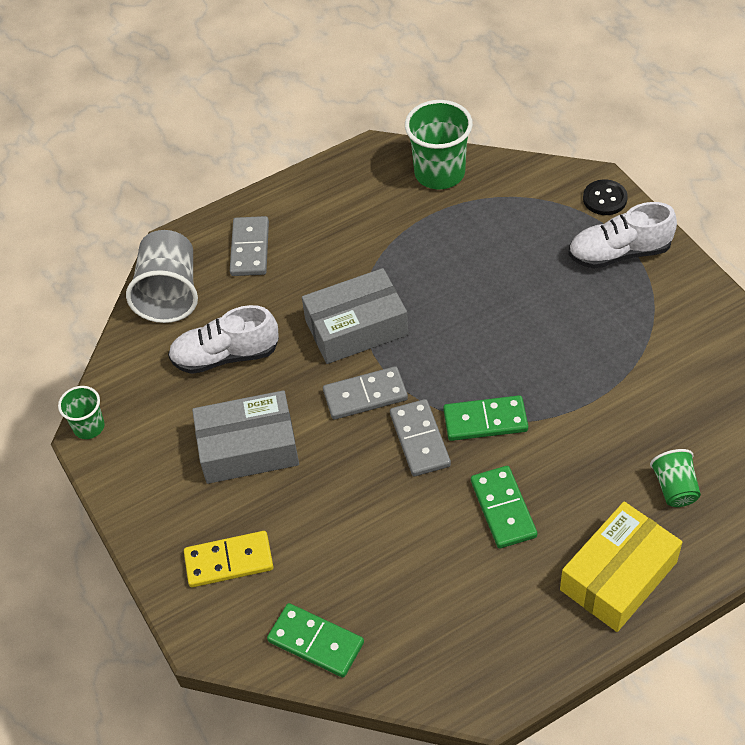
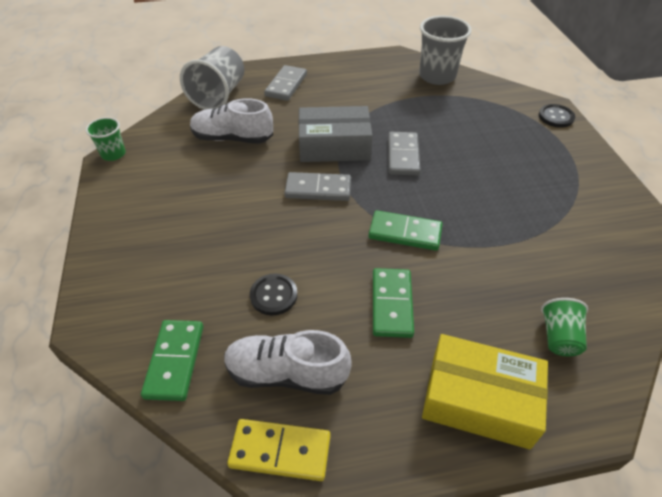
camera: 15 degrees right, 5 degrees down
yellow domino [184,531,273,587] -> yellow domino moved to [227,419,330,481]
grey box [192,390,299,484] -> none
green domino [267,603,364,677] -> green domino turned 45 degrees clockwise [141,320,203,401]
grey domino [390,399,451,476] -> grey domino moved to [388,132,421,175]
green cup [405,100,473,189] -> grey cup [419,16,472,85]
yellow box [560,502,683,632] -> yellow box turned 45 degrees clockwise [422,334,548,449]
white shoe [568,202,677,269] -> white shoe moved to [224,330,352,395]
none -> black button [250,273,297,315]

